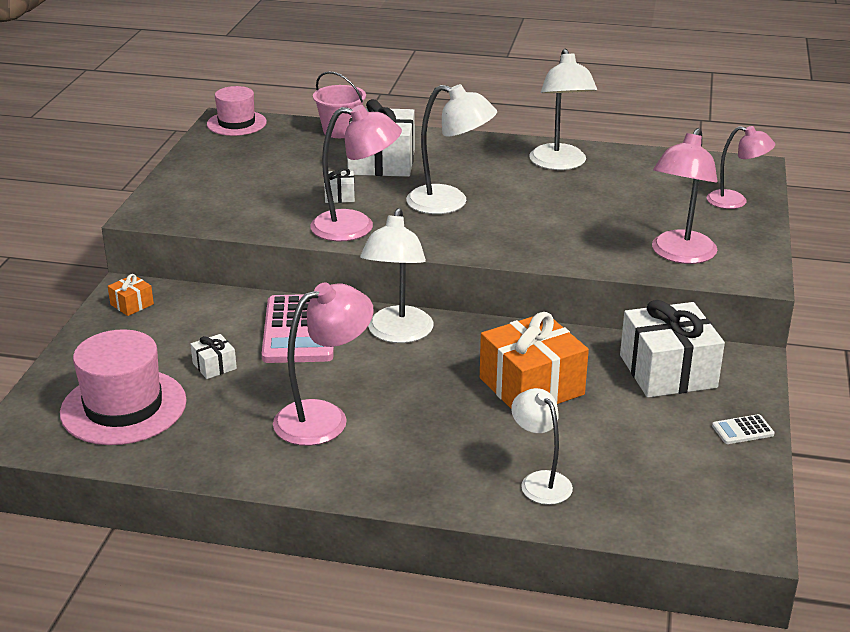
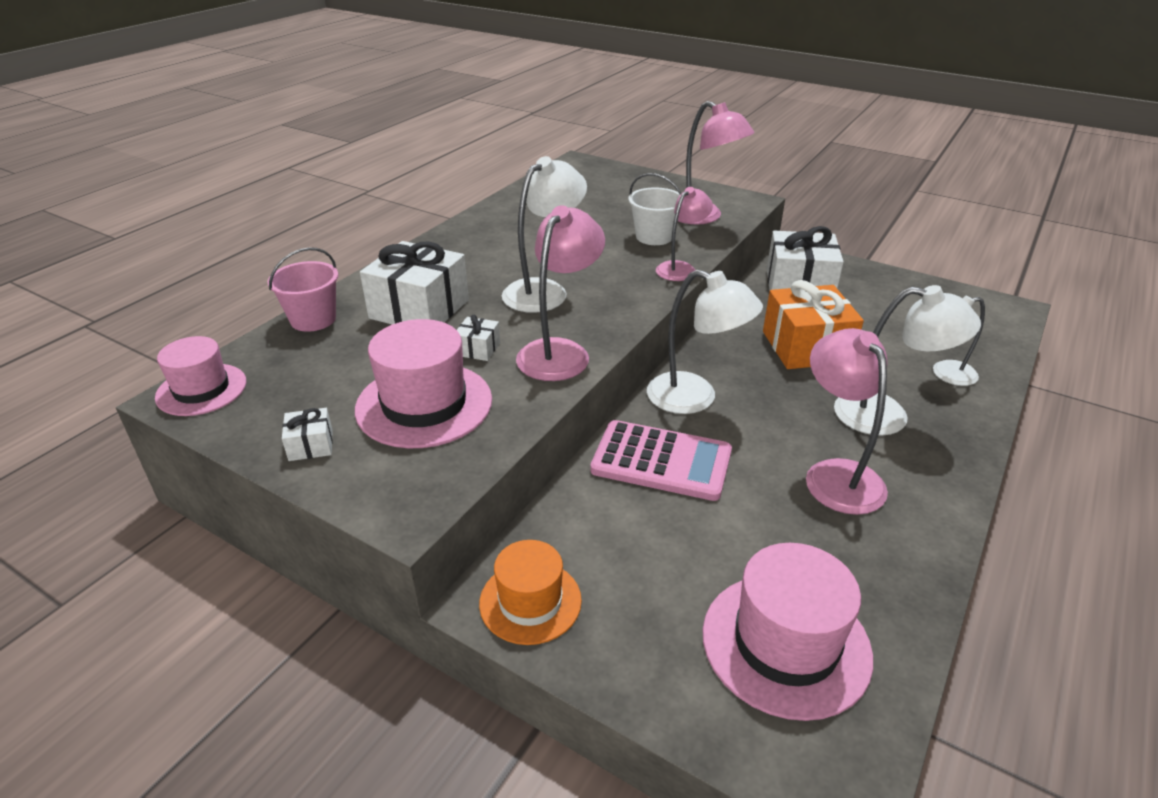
camera: 70 degrees left, 5 degrees up
orange gift [108,274,154,316] -> orange hat [479,540,582,645]
white gift [190,334,237,379] -> white gift moved to [282,408,333,461]
white lamp [529,49,597,170] -> white lamp moved to [834,285,981,436]
pink lamp [707,126,775,209] -> pink lamp moved to [656,187,713,281]
white calculator [712,414,775,444] -> none
none -> pink hat [355,319,492,448]
none -> white bucket [628,173,681,245]

